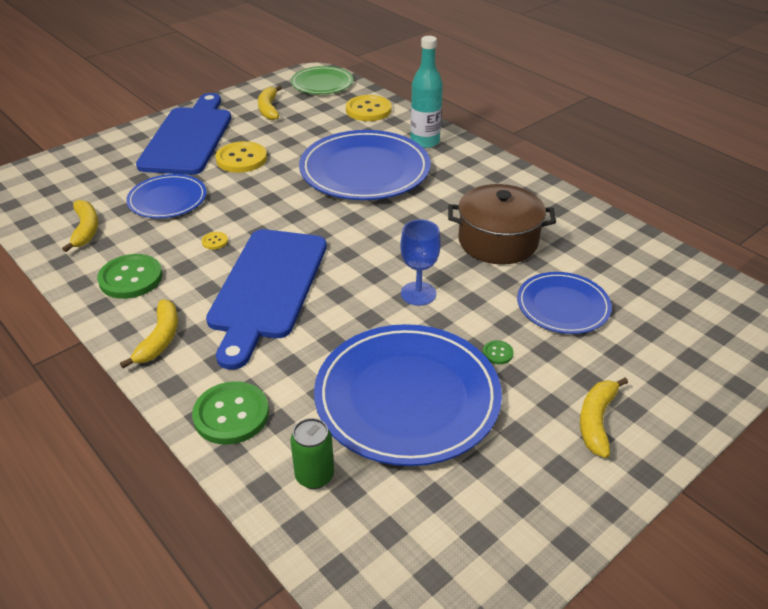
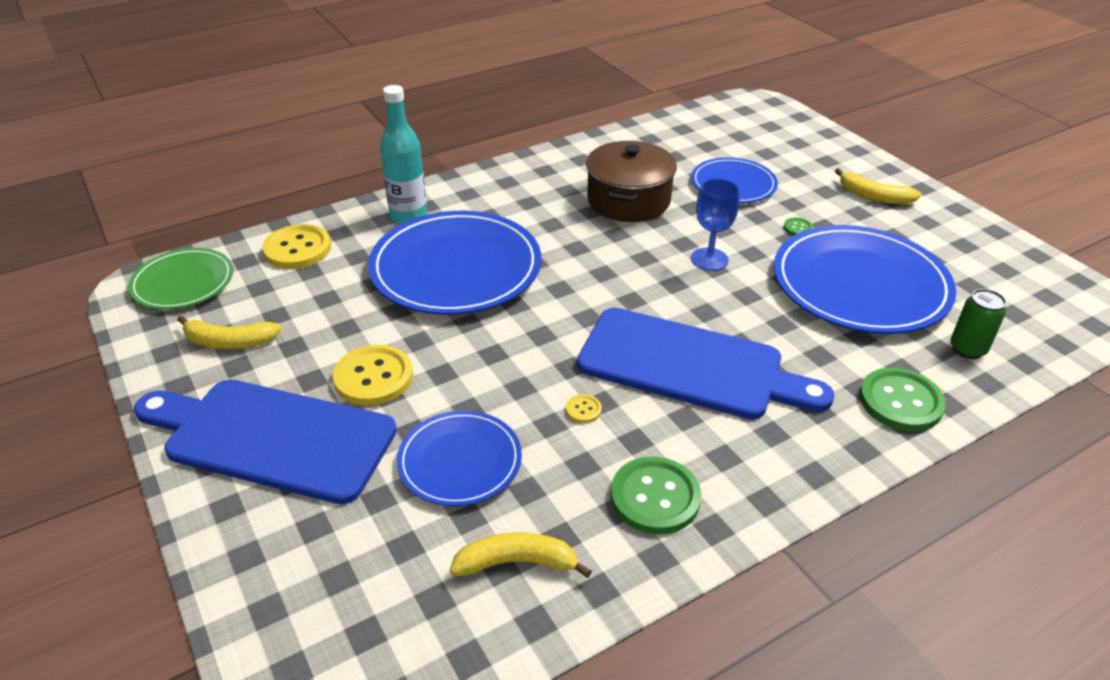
camera: 80 degrees left, 0 degrees up
yellow banana [120,300,178,368] -> none

